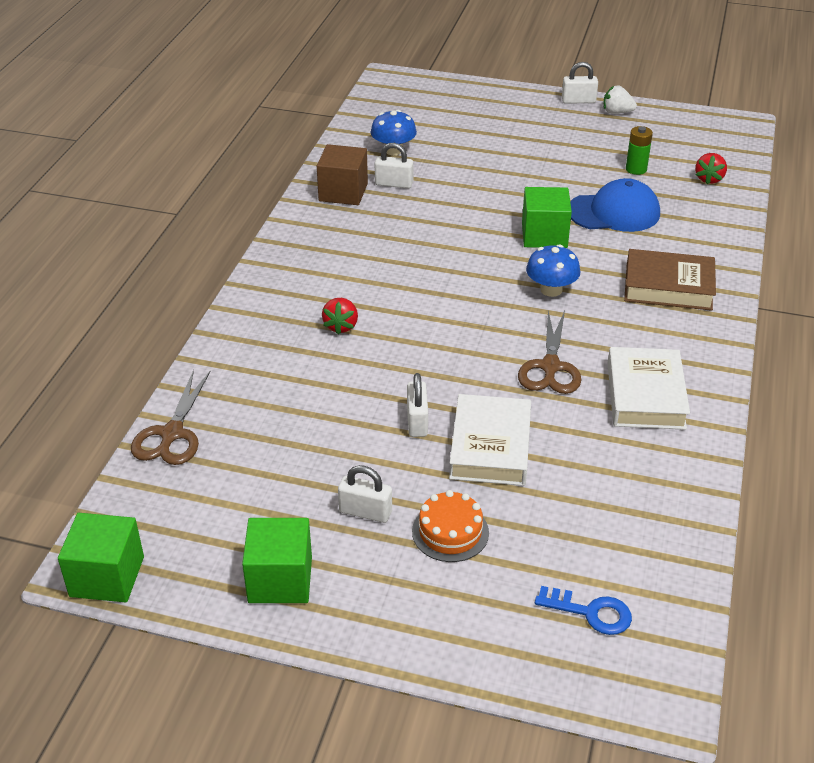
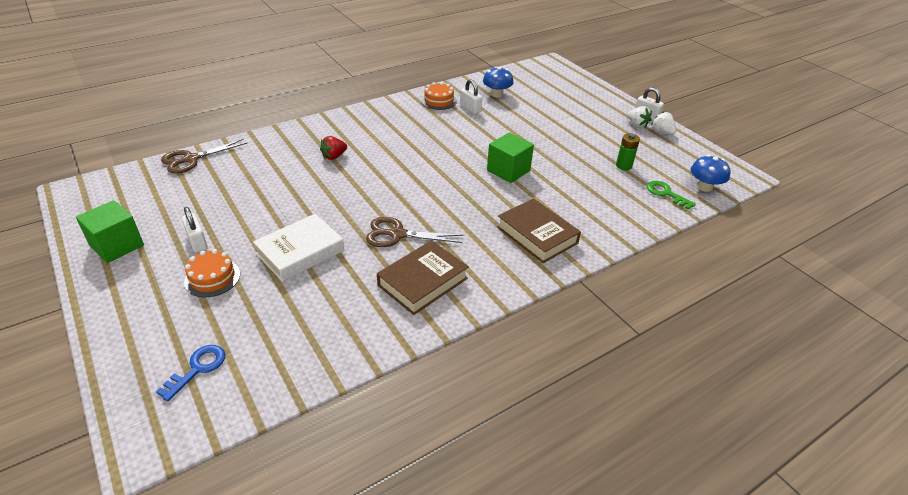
camera: 40 degrees right, 0 degrees up
green cube [58,513,144,602] -> none
brown cube [317,144,368,205] -> orange cake [421,82,457,110]
white padlock [407,373,428,437] -> none
brown scissors [518,311,581,394] -> brown scissors turned 45 degrees clockwise [366,217,463,247]
blue mushroom [526,244,581,297] -> blue mushroom moved to [691,155,731,192]
blue key [535,586,632,635] -> blue key turned 120 degrees counterclockwise [156,345,225,401]
blue cap [570,178,660,232] -> none
white book [608,347,690,430] -> brown book [377,240,469,315]
red strawberry [695,153,727,185] -> green key [647,181,696,210]
none -> white strawberry [628,106,652,128]

